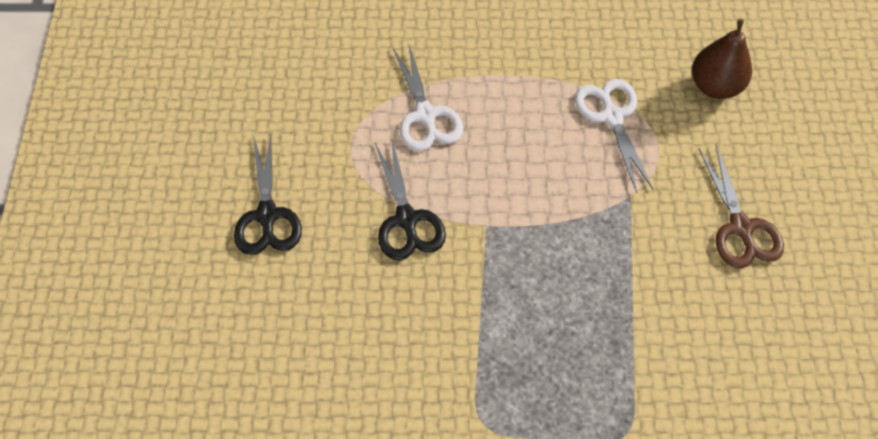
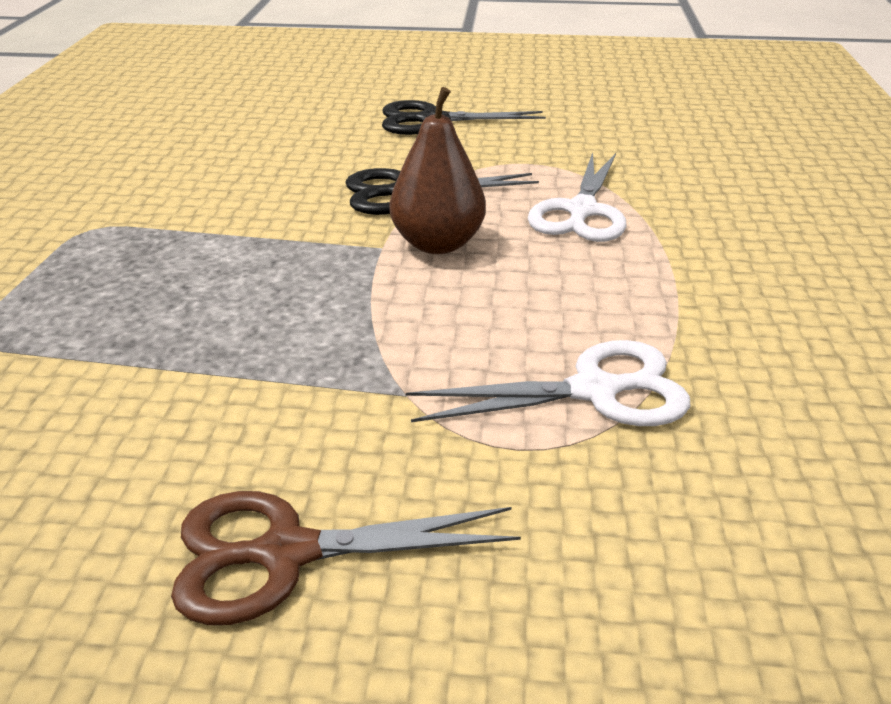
camera: 95 degrees right, 25 degrees down
white scissors [393,45,463,151] -> white scissors turned 60 degrees counterclockwise [528,152,626,242]
brown pear [692,19,752,99] -> brown pear moved to [390,87,486,254]

